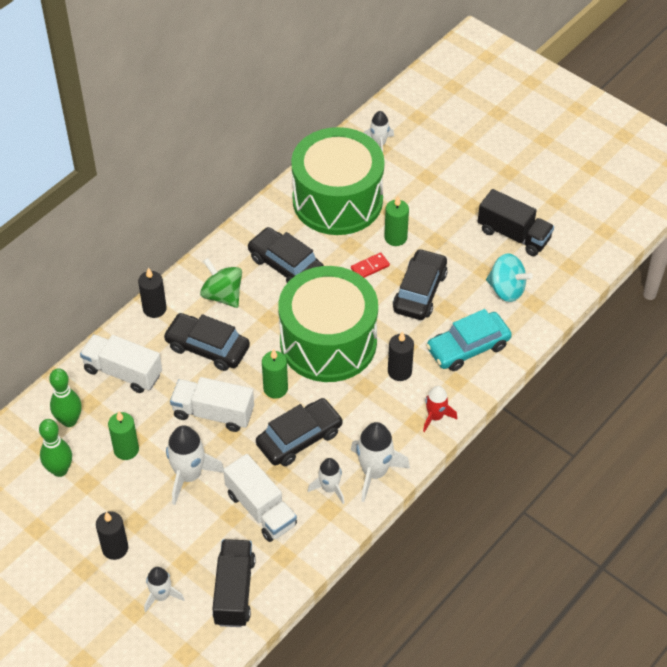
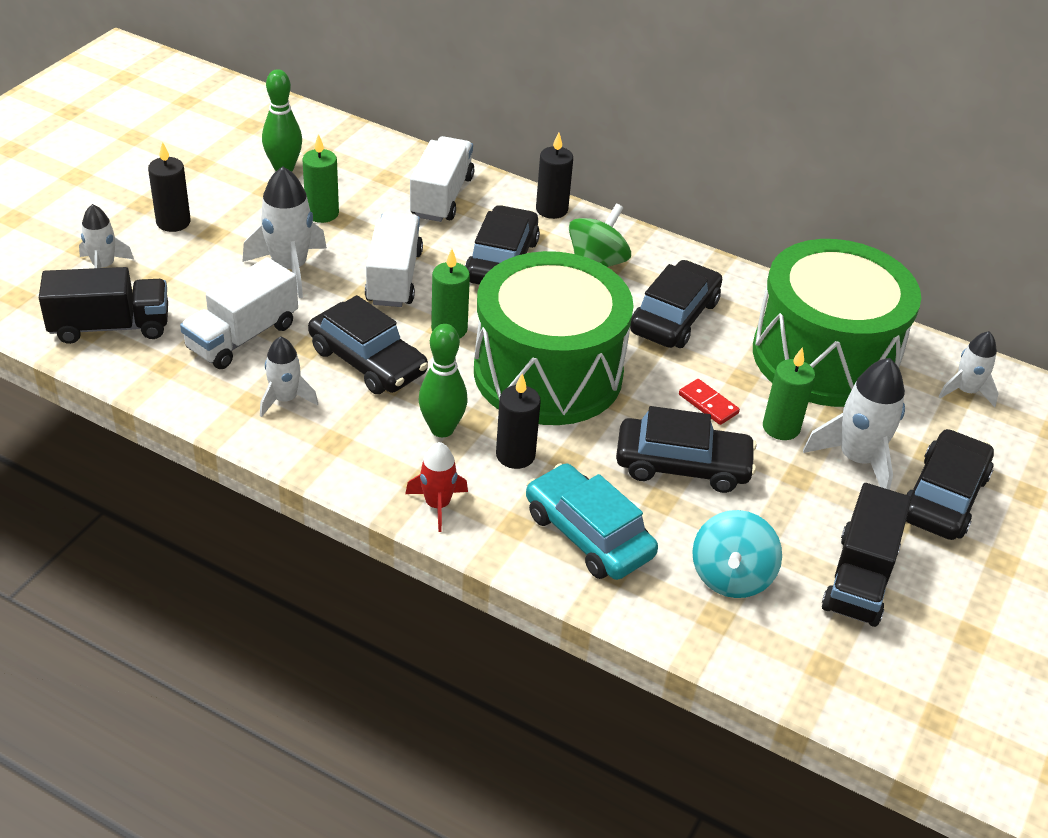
camera: 75 degrees right, 10 degrees down
green bowling pin [49,369,82,427] -> green bowling pin moved to [419,324,468,437]
white rocket [351,422,410,502] -> white rocket moved to [803,358,905,490]
none -> black car [905,429,994,540]

